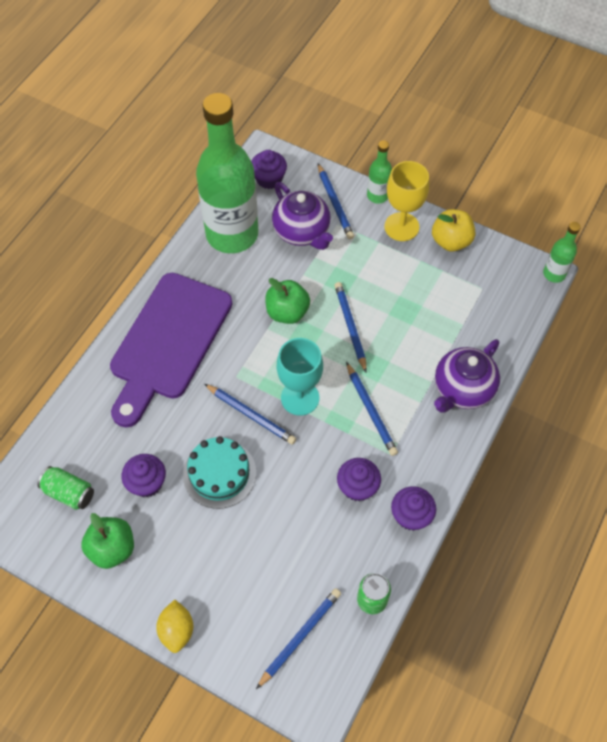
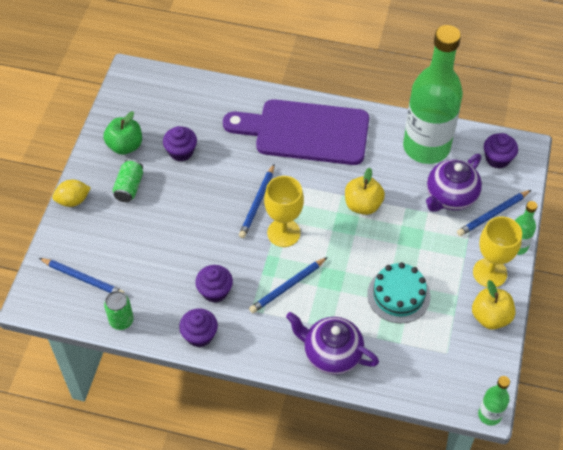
camera: 75 degrees right, 5 degrees down
green can [37,466,94,510] -> green can moved to [112,159,143,202]
turquoise cake [183,436,256,509] -> turquoise cake moved to [367,262,430,324]
green apple [265,278,310,324] -> yellow apple [345,168,385,215]
turquoise goblet [277,338,323,416] -> yellow goblet [264,176,304,247]
blue pencil [334,282,367,372] -> none

